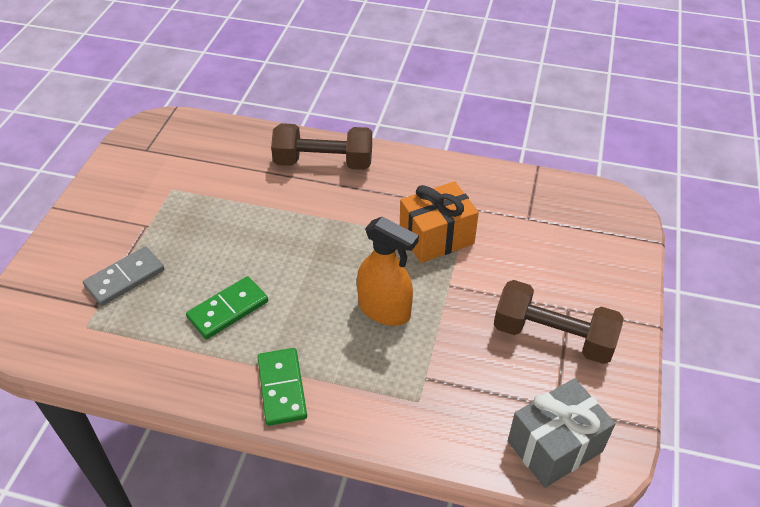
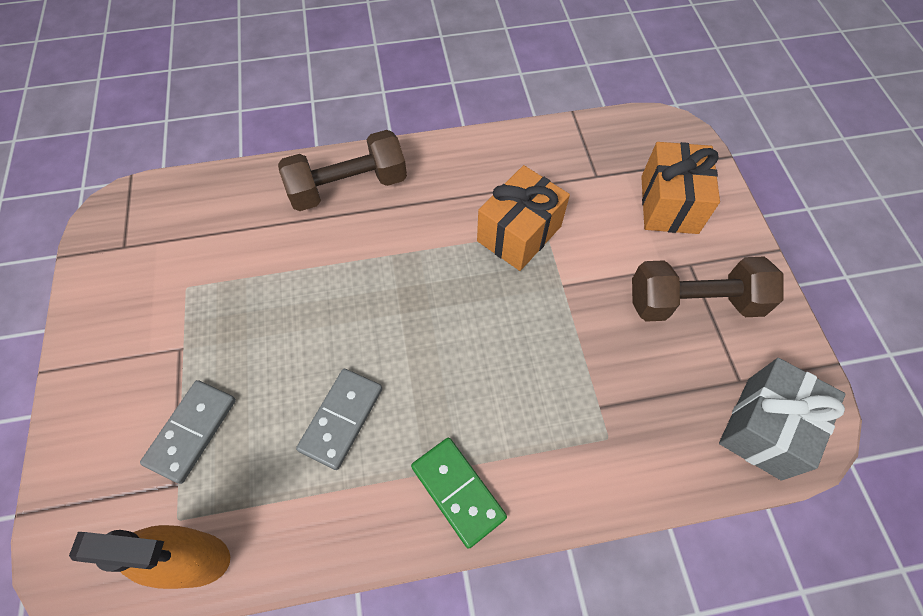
camera: 25 degrees left, 15 degrees up
green domino [186,276,268,339] -> grey domino [296,369,382,470]
orange spray bottle [357,217,419,326] -> orange spray bottle moved to [69,525,230,589]
none -> orange gift [641,142,720,234]

